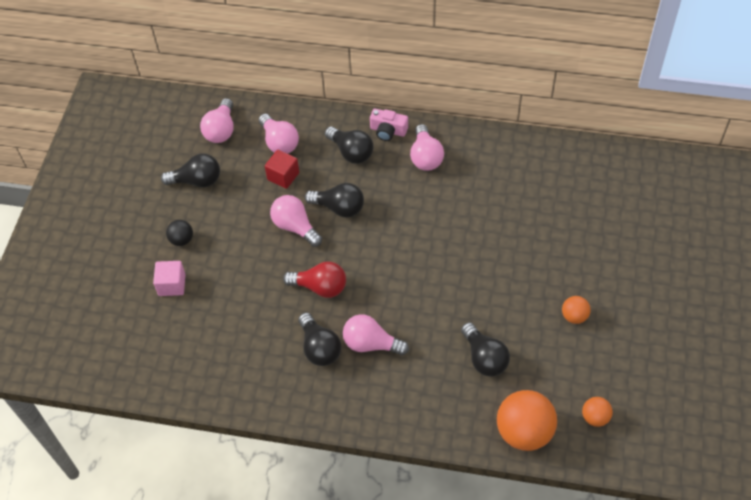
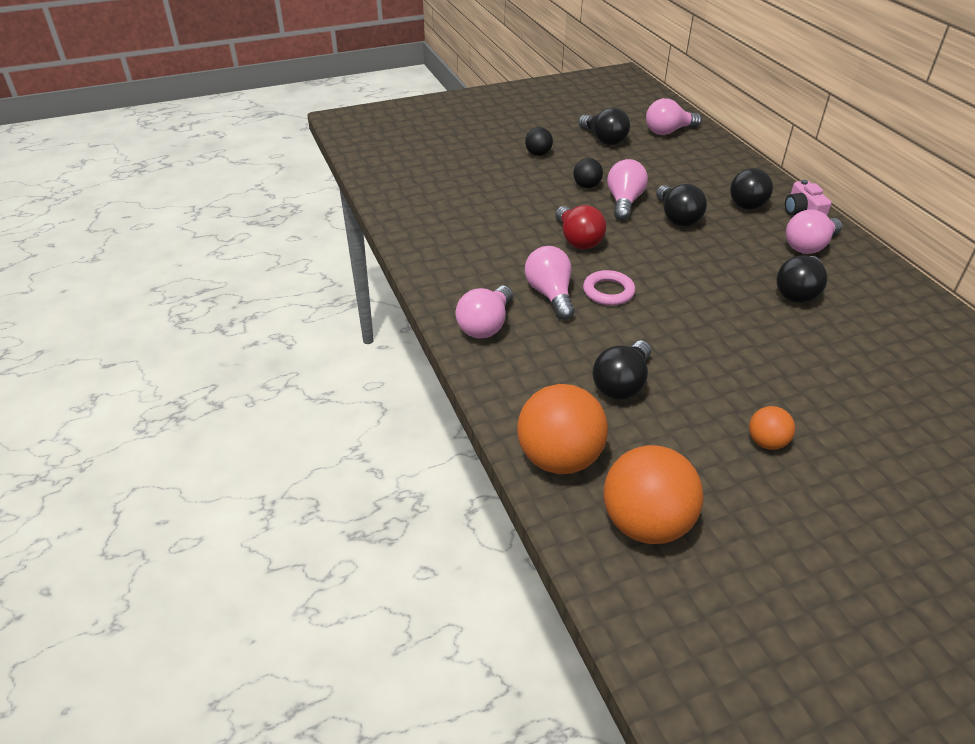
camera: 55 degrees right, 15 degrees down
pink cube [153,261,186,296] -> none
pink light bulb [259,114,299,154] -> pink light bulb moved to [456,286,513,338]
red cube [265,150,299,189] -> none
black light bulb [298,312,341,366] -> black light bulb moved to [776,255,827,303]
orange ball [582,397,613,427] -> orange ball [604,445,704,544], size x1.99
none -> black ball [573,158,603,188]
none -> pink ring [583,270,635,306]

